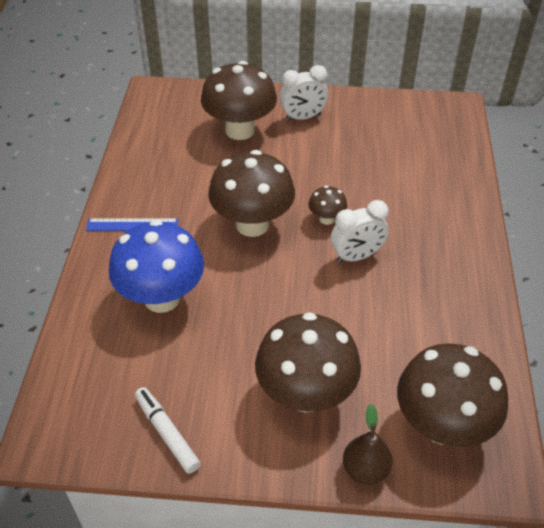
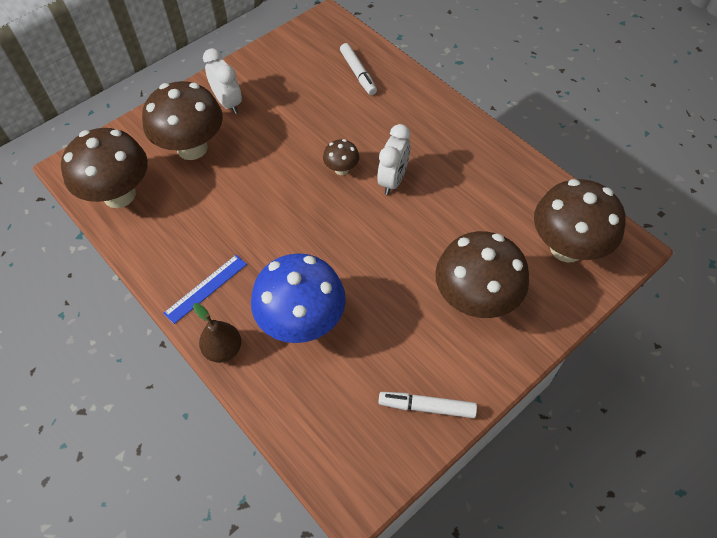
camera: 45 degrees left, 10 degrees up
brown mushroom [208,150,295,237] -> brown mushroom moved to [61,128,148,208]
white clock [279,65,328,121] -> white clock turned 60 degrees counterclockwise [203,48,242,114]
brown pear [343,404,393,485] -> brown pear moved to [193,303,241,363]
none -> white marker [340,43,377,95]

